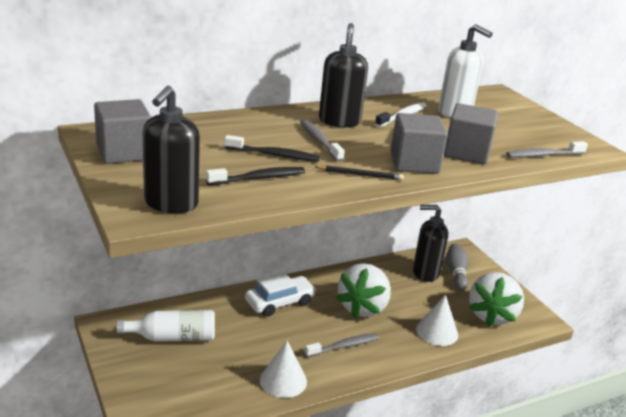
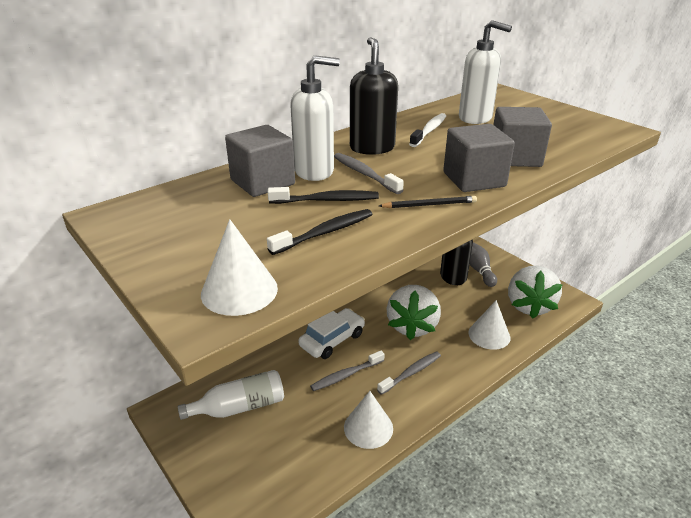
camera: 10 degrees left, 5 degrees up
grey cube [94,99,151,164] -> grey cube moved to [225,125,295,197]
black soap dispenser [143,86,200,213] -> white cone [201,219,278,316]
grey toothbrush [506,141,588,158] -> grey toothbrush moved to [310,351,385,391]
none -> white soap dispenser [290,55,340,181]

